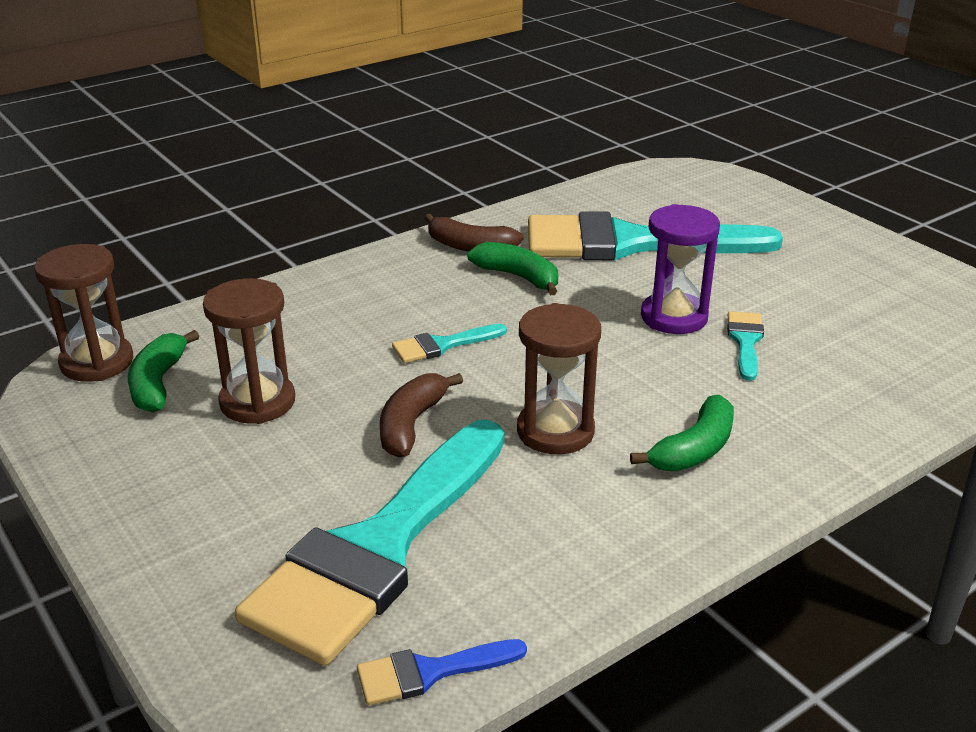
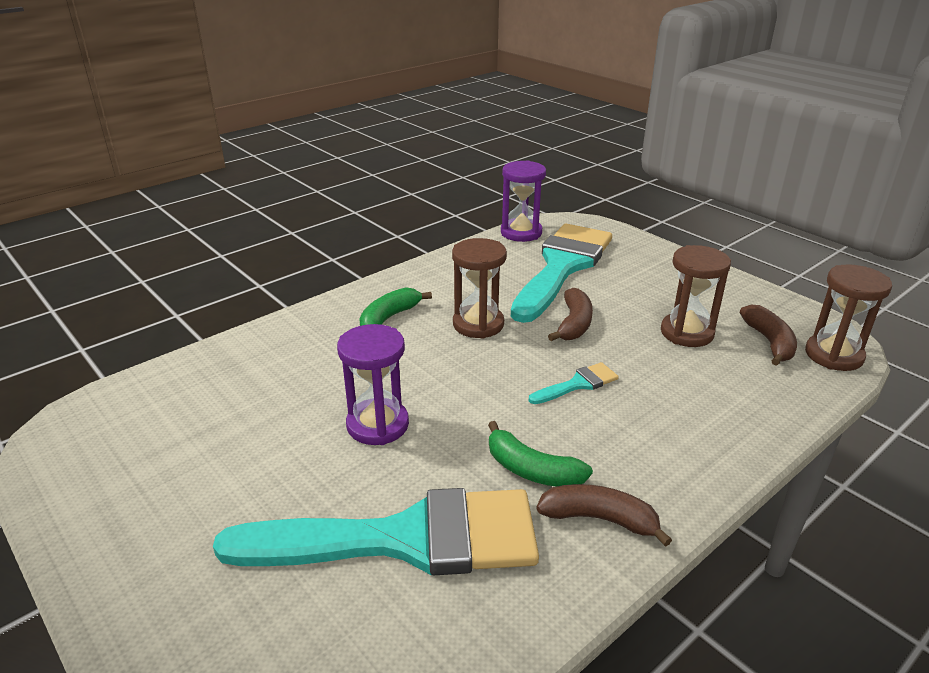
camera: 175 degrees right, 0 degrees up
green banana [128,330,199,412] -> brown banana [740,305,797,366]
blue brush [357,639,527,706] -> purple hourglass [501,160,546,242]
turquoise brush [727,311,764,381] -> none

